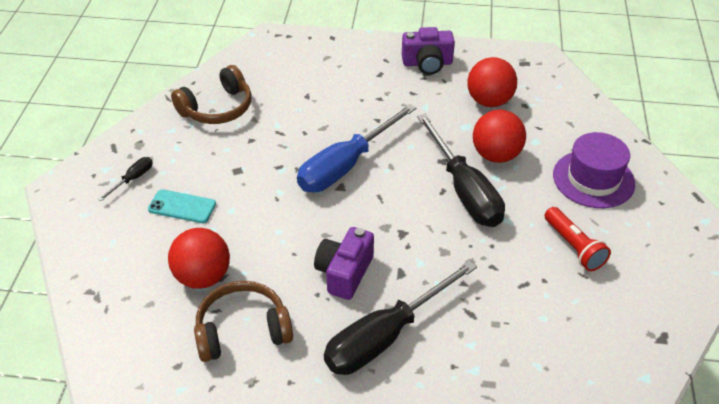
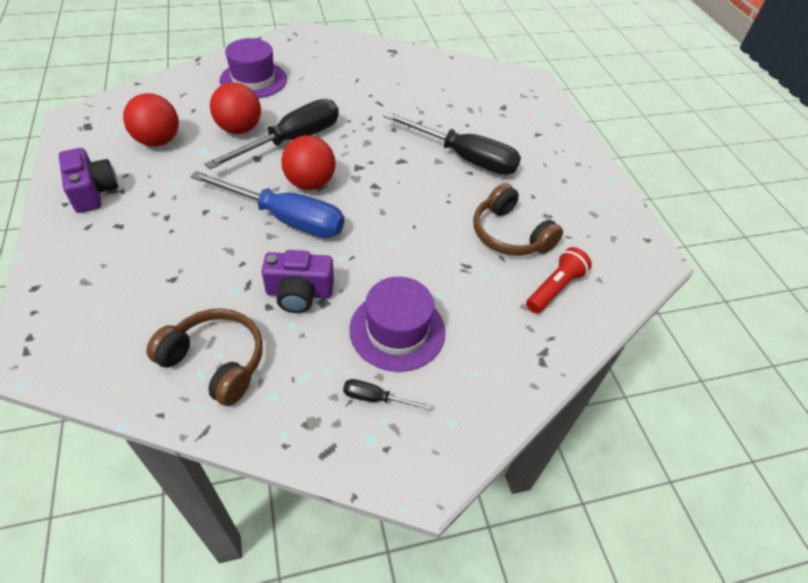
camera: 115 degrees left, 5 degrees up
turquoise phone [148,189,216,223] -> purple hat [349,277,445,372]
red ball [168,228,230,289] -> red ball moved to [281,135,335,190]
purple camera [314,227,374,300] -> purple camera moved to [261,250,334,313]
red flashlight [545,207,611,271] -> red flashlight moved to [526,247,592,313]

